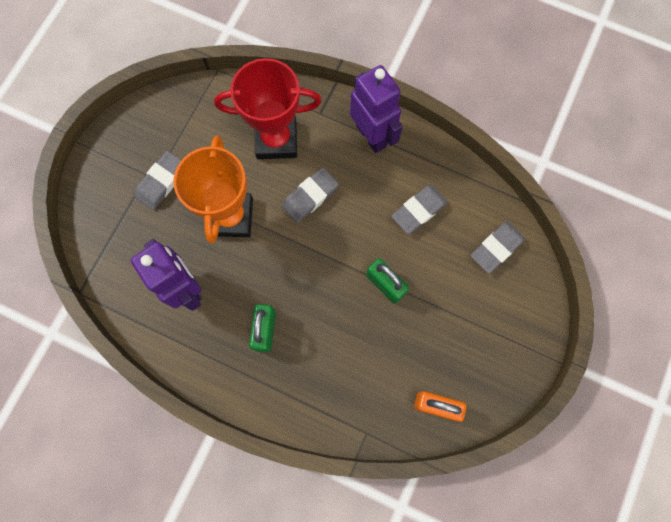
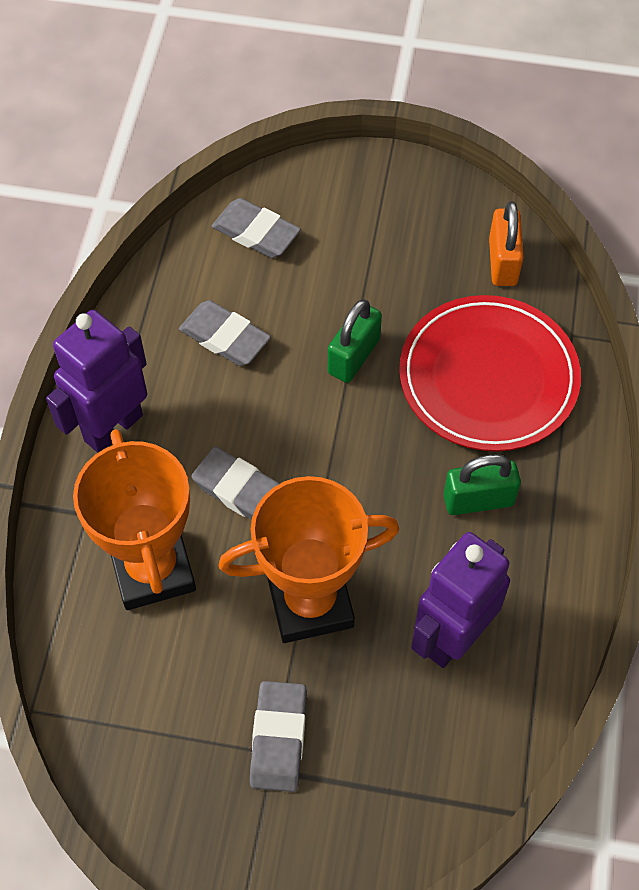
camera: 105 degrees left, 15 degrees down
grey eraser [135,151,182,210] -> grey eraser turned 75 degrees clockwise [250,681,307,792]
red trophy [214,58,322,159] -> orange trophy [73,429,196,610]
none -> red plate [399,295,581,452]

